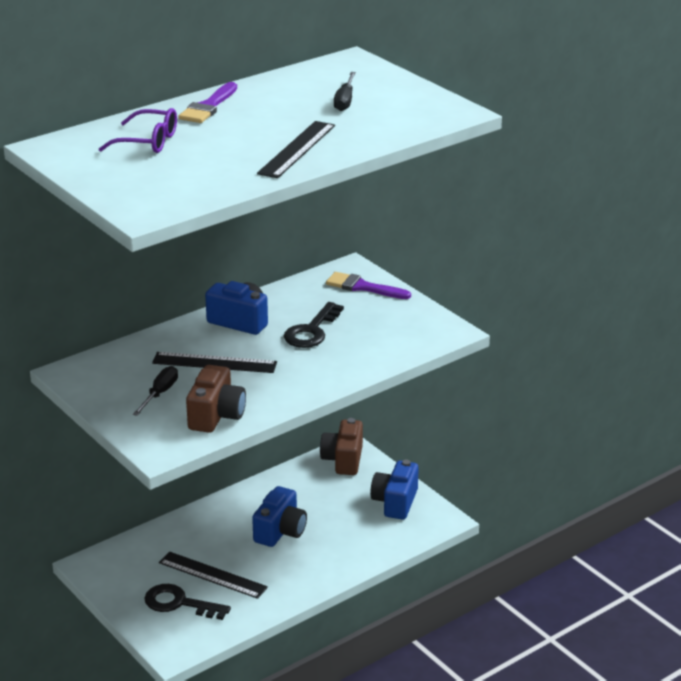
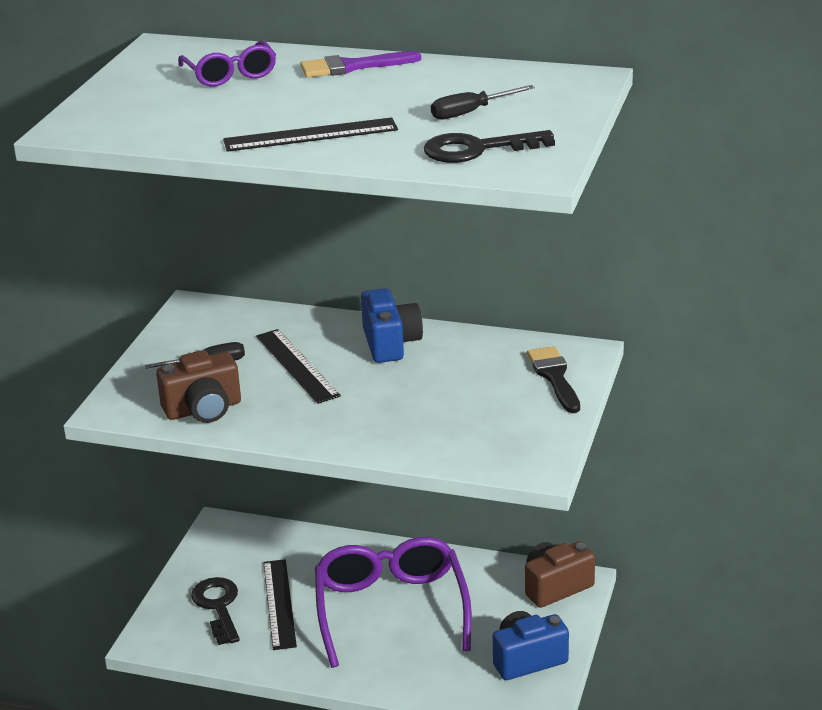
camera: 55 degrees right, 0 degrees up
blue camera [252,486,307,547] -> purple glasses [315,537,472,668]
black key [284,302,344,348] -> black key moved to [424,130,555,163]
purple brush [326,272,411,299] -> black brush [527,346,580,413]

